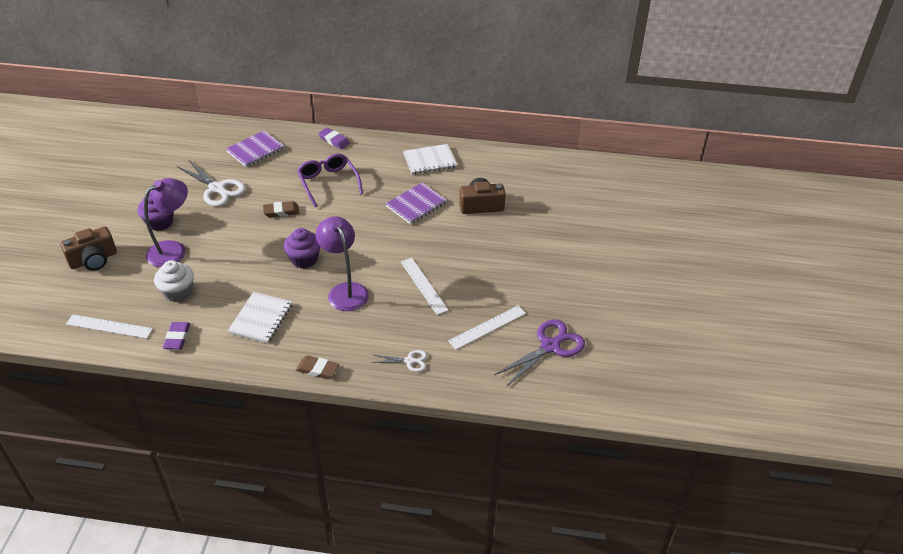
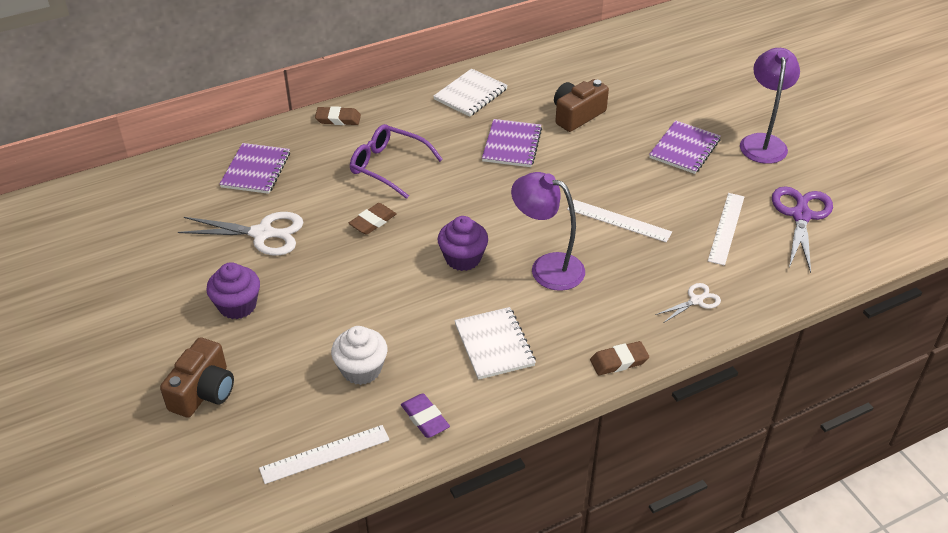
camera: 35 degrees left, 0 degrees up
purple lamp [144,178,188,267] -> purple lamp moved to [740,48,800,164]
purple eraser [318,128,350,149] -> brown eraser [315,106,361,125]
none -> purple notebook [649,120,721,174]

